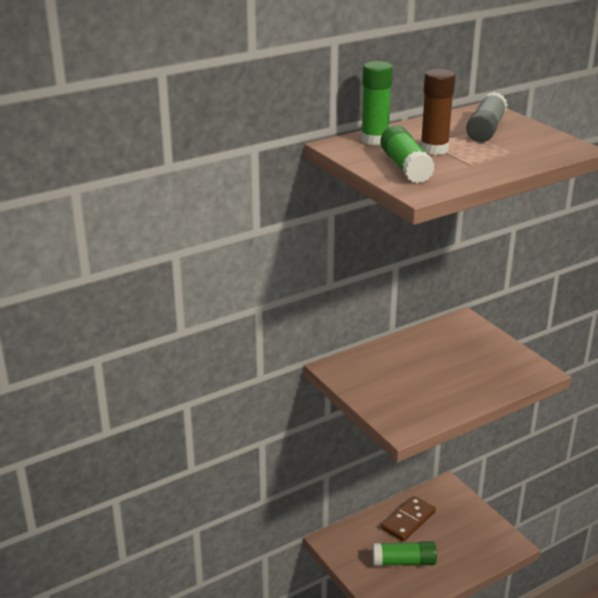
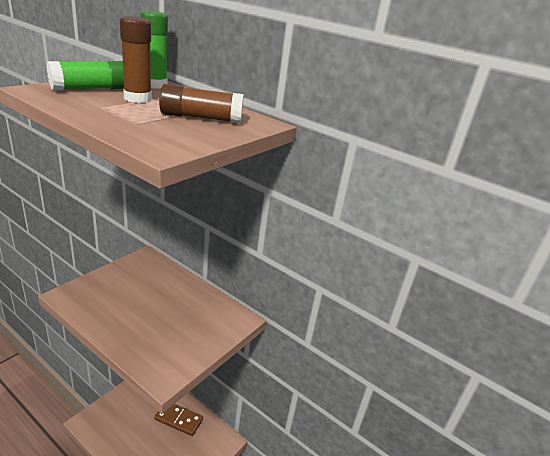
camera: 65 degrees right, 0 degrees up
green glue stick [372,541,437,566] -> none
grey glue stick [466,92,508,142] -> brown glue stick [159,84,244,123]

